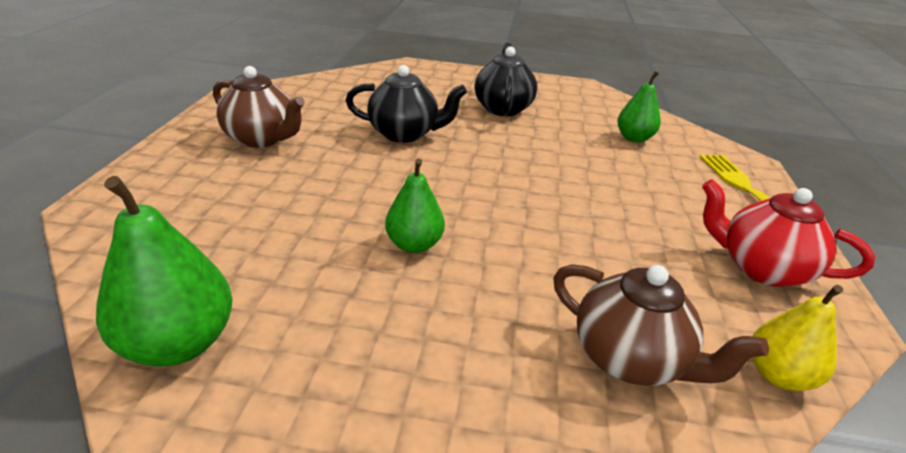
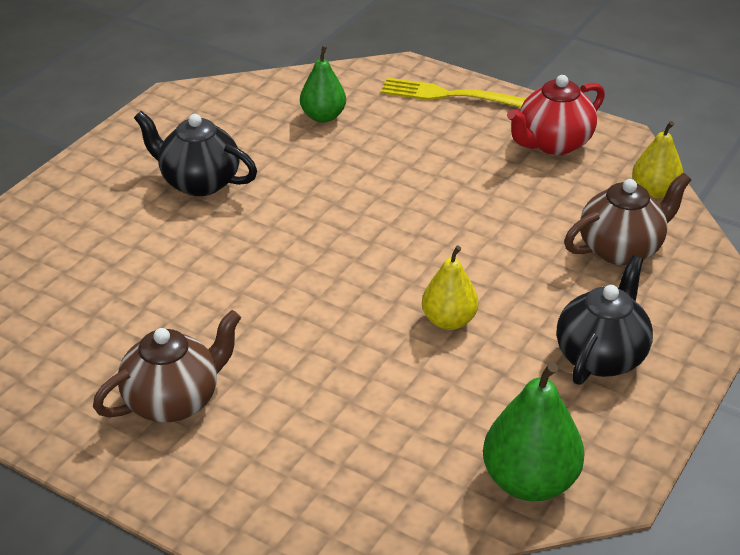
camera: 65 degrees left, 5 degrees up
black teapot [346,65,467,143] -> black teapot moved to [557,255,653,385]
green pear [385,159,445,253] -> yellow pear [422,245,478,330]

